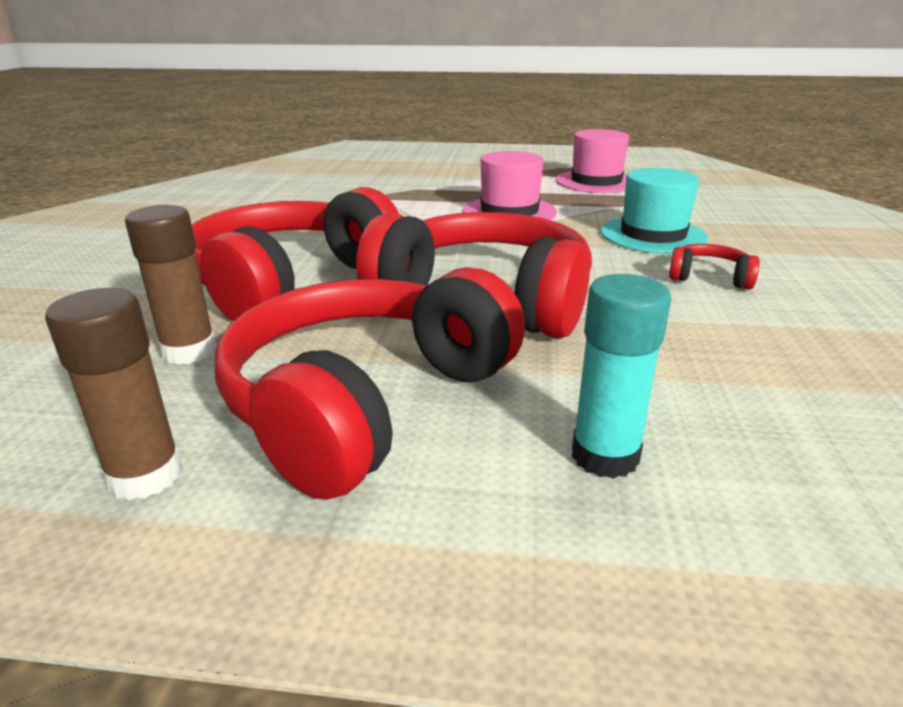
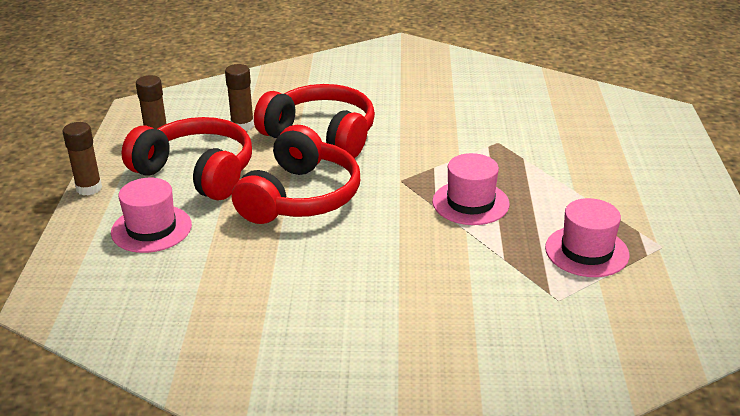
camera: 85 degrees right, 5 degrees up
turquoise glue stick [572,274,671,479] -> pink hat [111,178,192,253]
turquoise hat [601,168,708,254] -> none
red headphones [669,244,760,290] -> none
none -> brown glue stick [63,122,102,195]

